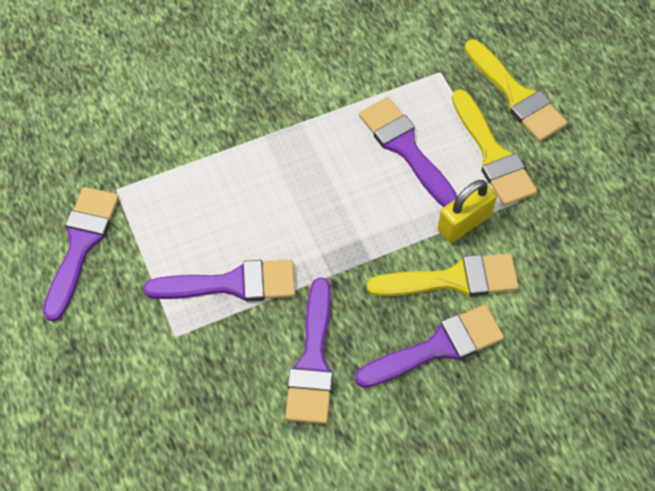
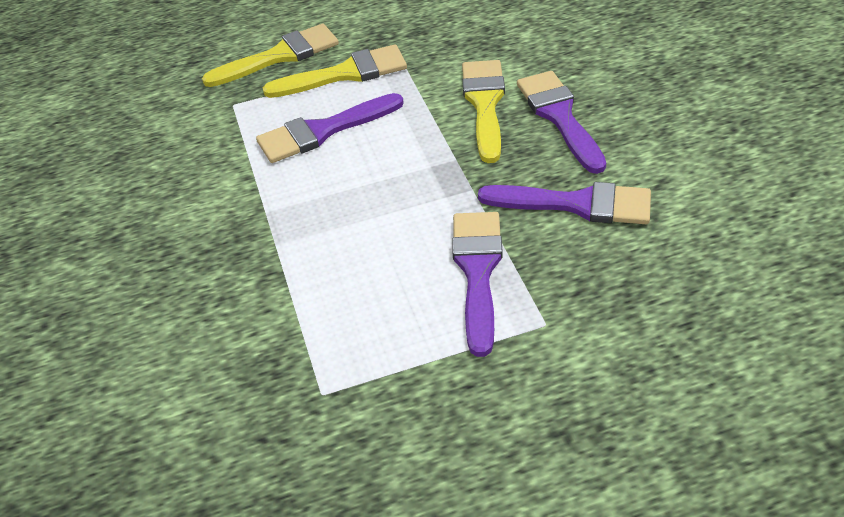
camera: 80 degrees left, 15 degrees down
purple brush [43,187,119,322] -> none
yellow padlock [438,180,497,243] -> none

